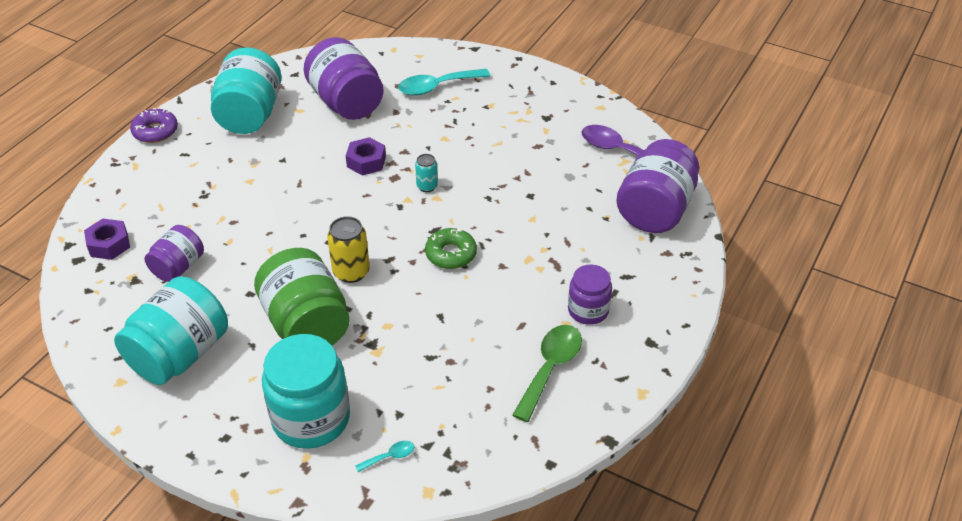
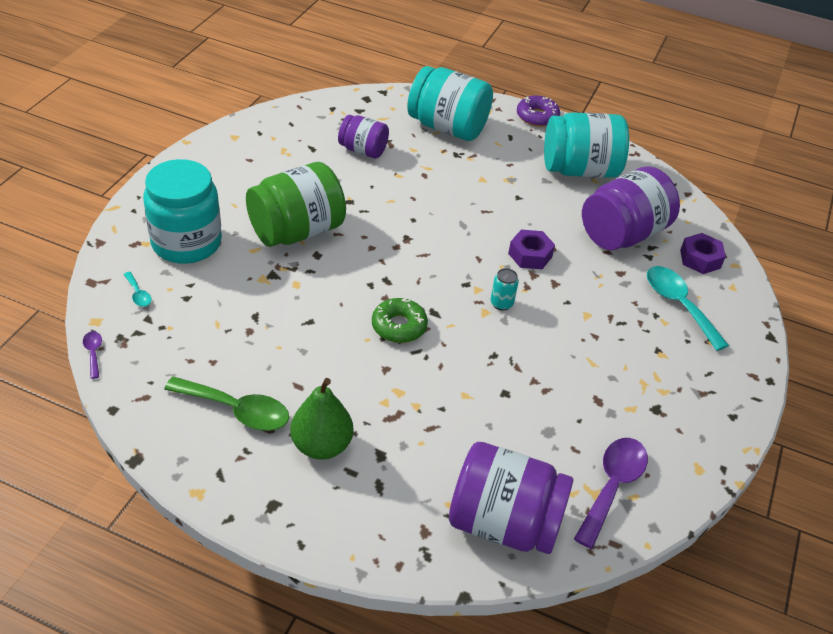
camera: 80 degrees right, 0 degrees up
purple nut [84,218,130,260] -> purple nut moved to [680,233,726,274]
turquoise jar [114,276,228,385] -> turquoise jar moved to [407,66,493,141]
yellow can [327,216,370,283] -> none
purple jar [568,264,612,325] -> green pear [290,378,353,460]
none -> purple spoon [83,331,102,379]

